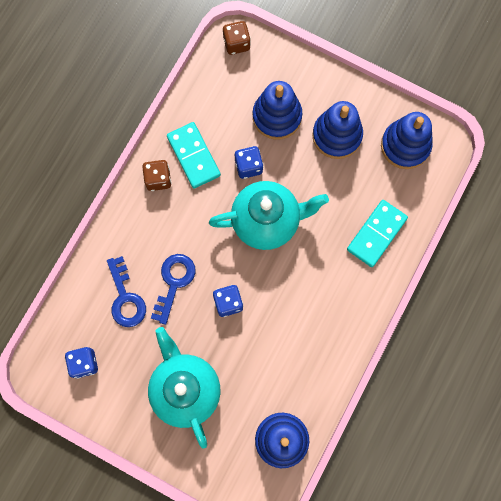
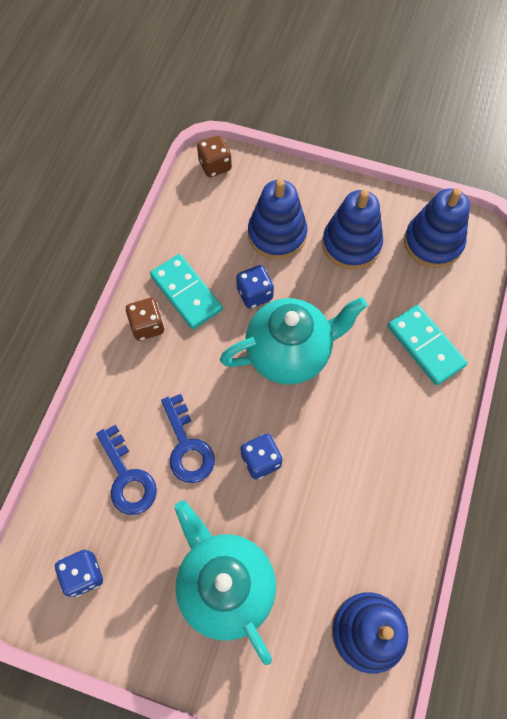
camera: 10 degrees left, 10 degrees down
blue key [151,254,196,325] -> blue key turned 150 degrees clockwise [161,394,215,483]
turquoise domino [347,200,408,267] -> turquoise domino turned 60 degrees counterclockwise [388,305,468,385]

